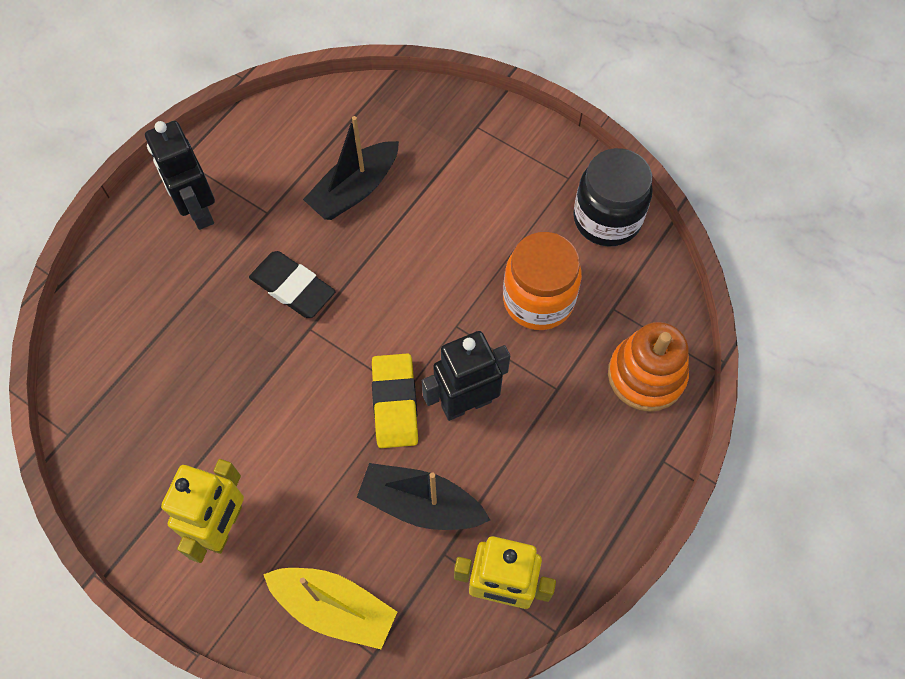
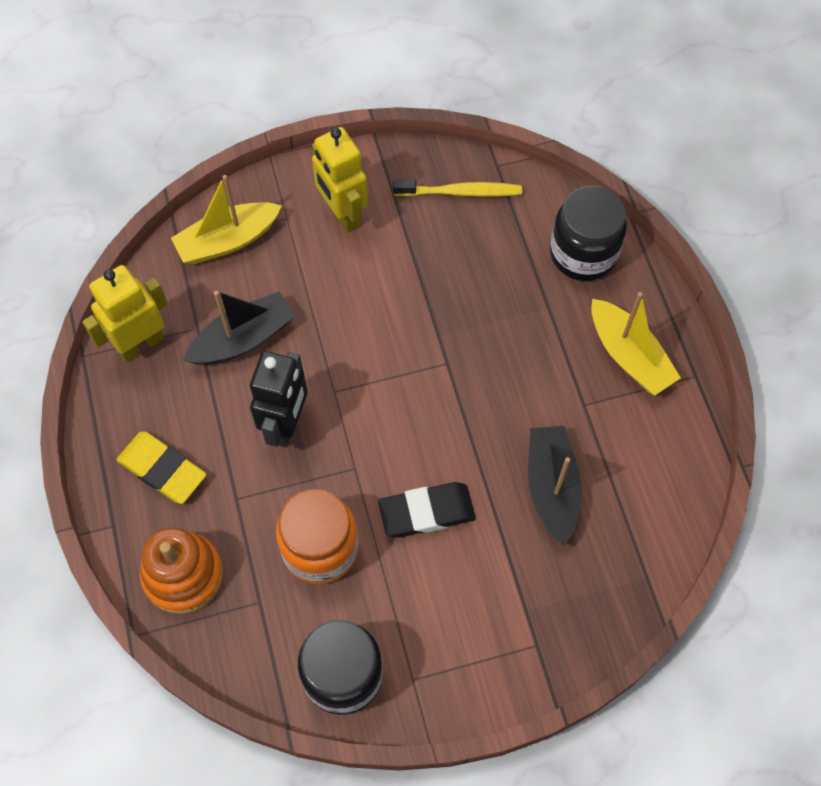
camera: 130 degrees right, 0 degrees up
black robot [145,121,215,230] -> yellow boat [591,292,681,395]
black eraser [249,251,336,318] -> black eraser moved to [378,482,476,538]
yellow eraser [372,353,418,448] -> yellow eraser moved to [117,431,206,504]
none -> yellow toothbrush [393,180,522,197]
none -> black jar [550,186,627,281]

